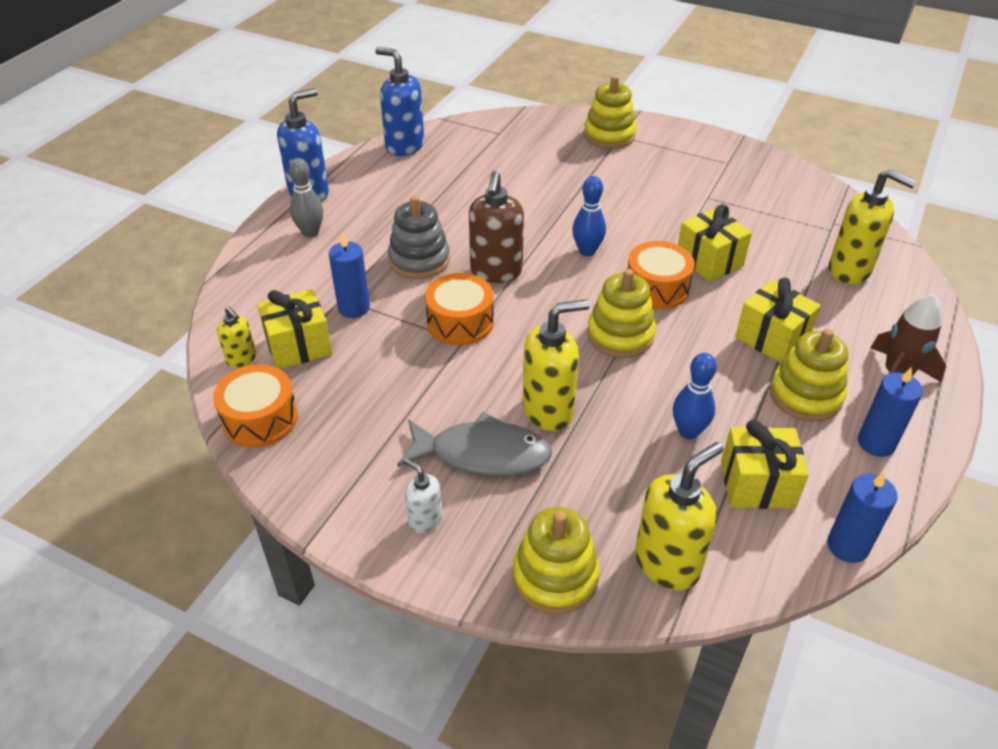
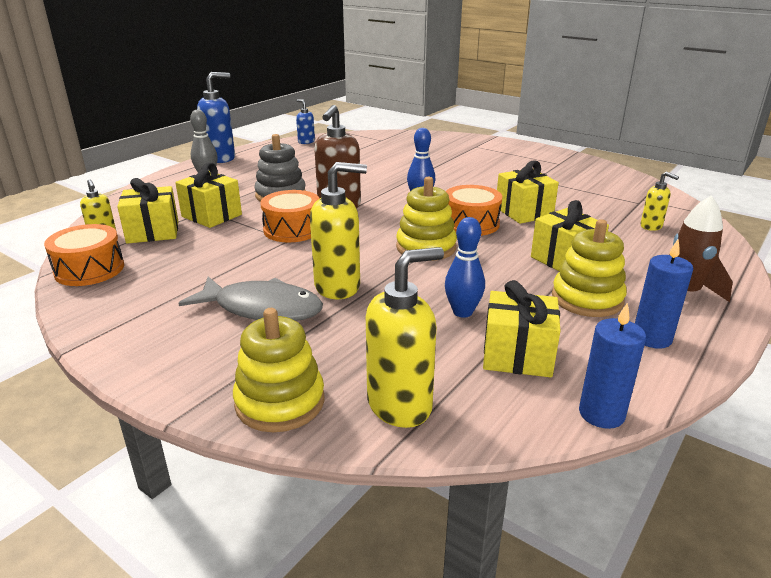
camera: 10 degrees right, 15 degrees down
blue candle [329,233,370,318] -> yellow gift [175,163,242,228]
blue soap dispenser [375,47,424,156] -> blue soap dispenser [296,99,315,144], size x0.54
white soap dispenser [403,458,442,533] -> none
yellow stacking toy [584,75,636,149] -> none
yellow soap dispenser [829,169,917,285] -> yellow soap dispenser [640,172,679,231], size x0.54

